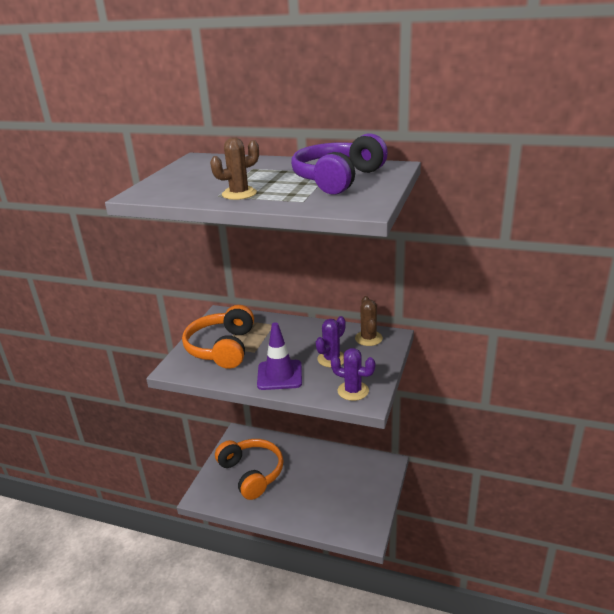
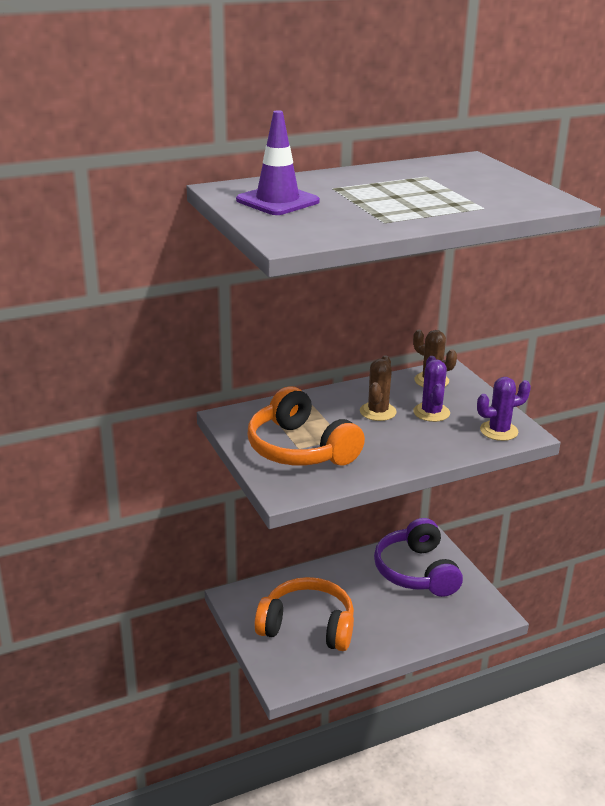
camera: 45 degrees left, 0 degrees up
brown cactus [210,137,259,200] -> brown cactus moved to [360,355,397,421]
purple traffic cone [257,322,302,390] -> purple traffic cone moved to [236,110,320,215]
purple headphones [291,133,388,195] -> purple headphones moved to [374,518,463,597]

